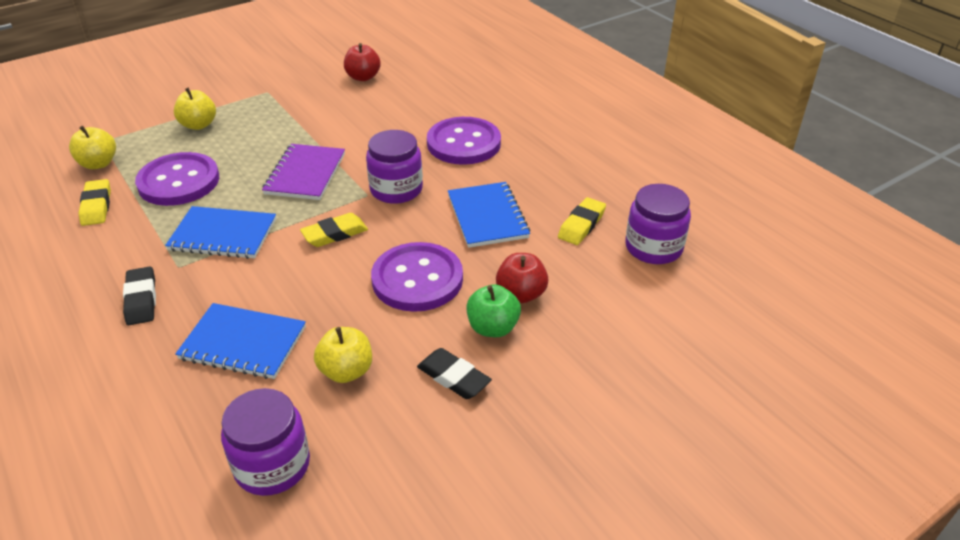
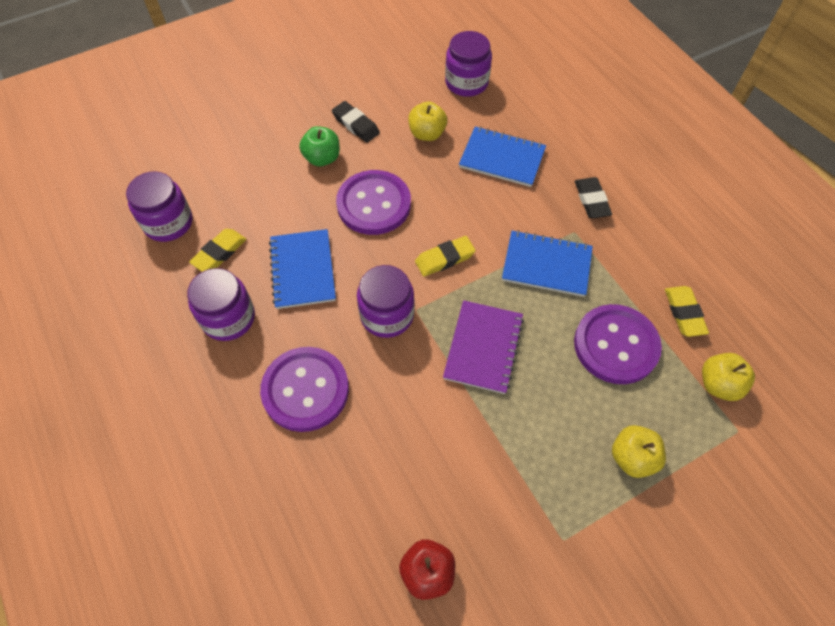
camera: 175 degrees left, 20 degrees up
red apple [496,253,549,303] -> none
none -> purple jar [187,268,255,341]

